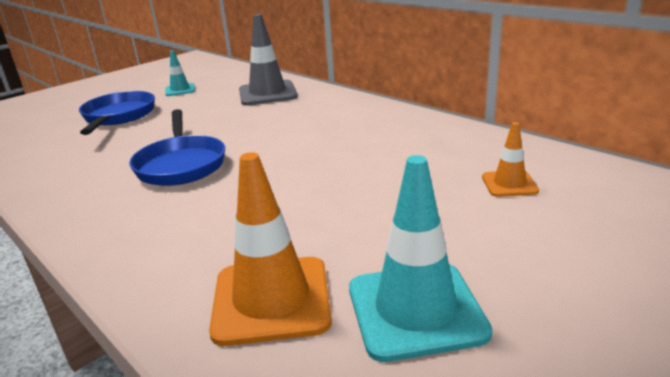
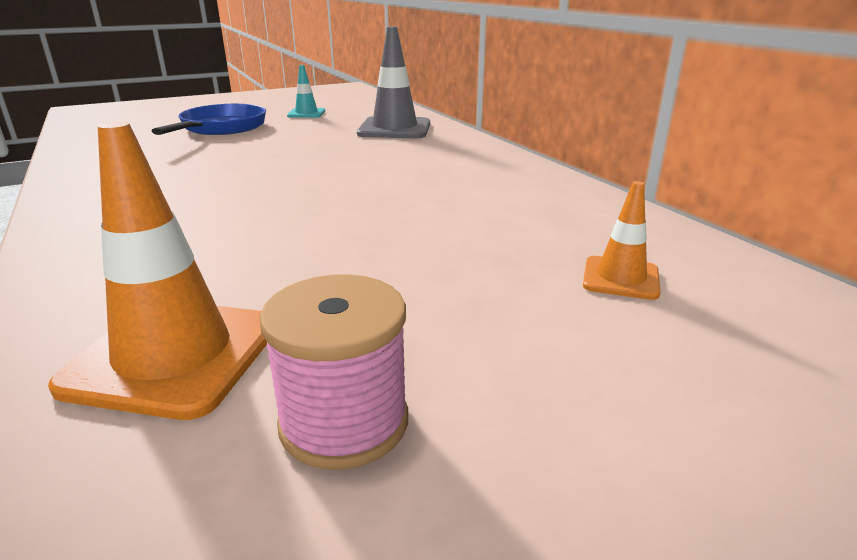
camera: 15 degrees right, 0 degrees up
blue pan [129,109,225,186] -> none
turquoise traffic cone [349,155,492,362] -> pink spool [260,274,408,470]

